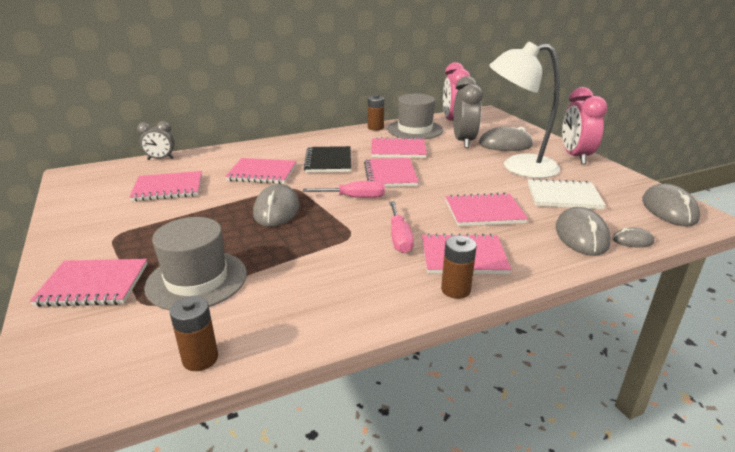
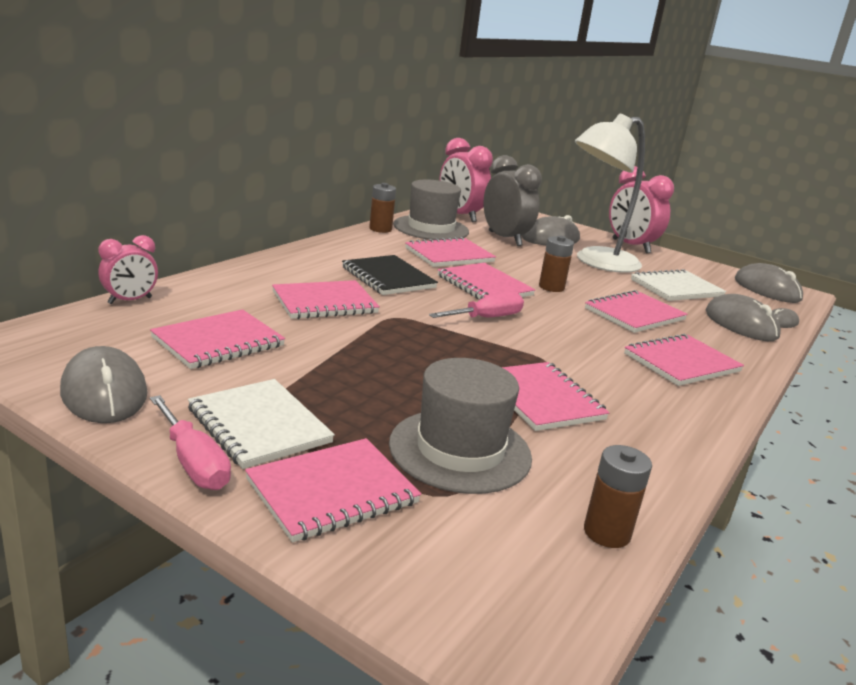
camera: 35 degrees left, 5 degrees down
grey clock [137,121,175,160] -> pink clock [98,235,158,304]
grey mouse [253,184,300,227] -> grey mouse moved to [60,346,148,423]
pink screwdriver [389,201,414,253] -> pink screwdriver moved to [150,395,231,490]
brown battery [441,236,477,299] -> brown battery moved to [539,236,574,292]
none -> white notebook [188,379,335,469]
none -> pink notebook [502,362,610,431]

